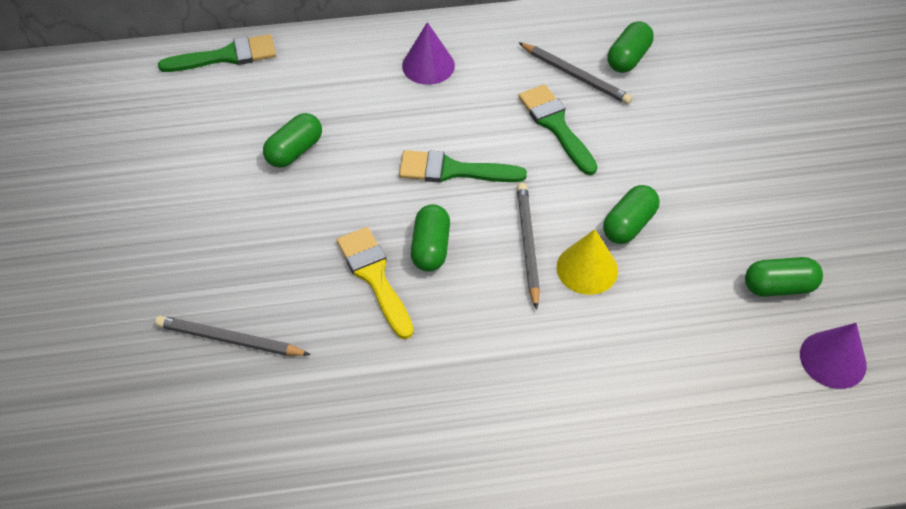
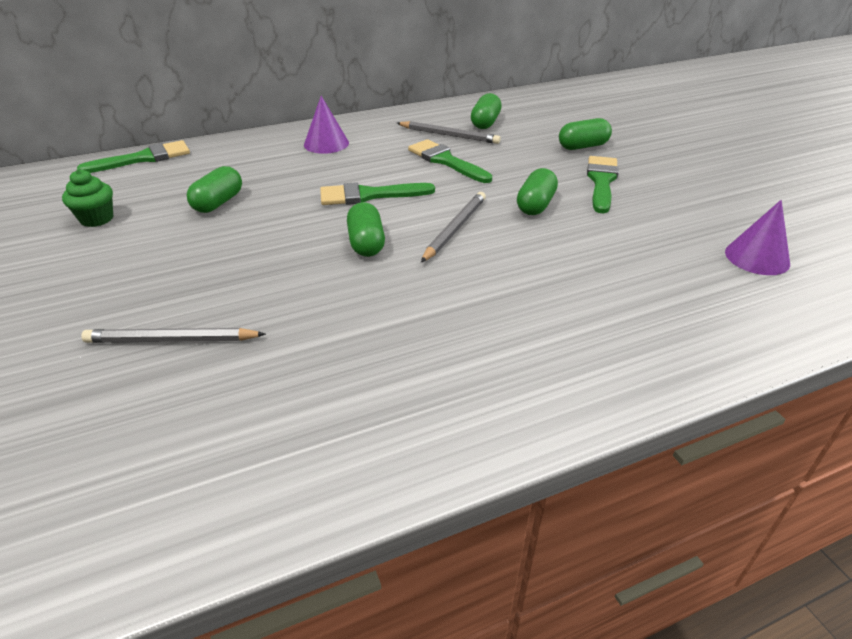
camera: 15 degrees left, 15 degrees down
yellow brush [337,227,414,339] -> none
grey pencil [517,183,540,310] -> grey pencil turned 45 degrees clockwise [421,192,486,262]
yellow cone [557,229,618,295] -> none
green capsule [745,257,823,297] -> green capsule moved to [559,118,612,150]
none -> green cupcake [62,169,113,227]
none -> green brush [587,156,619,213]

